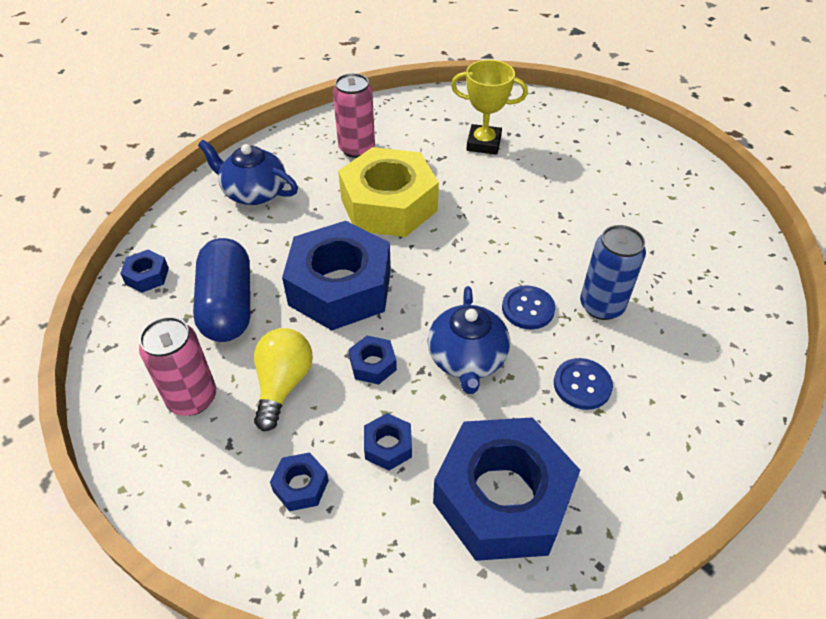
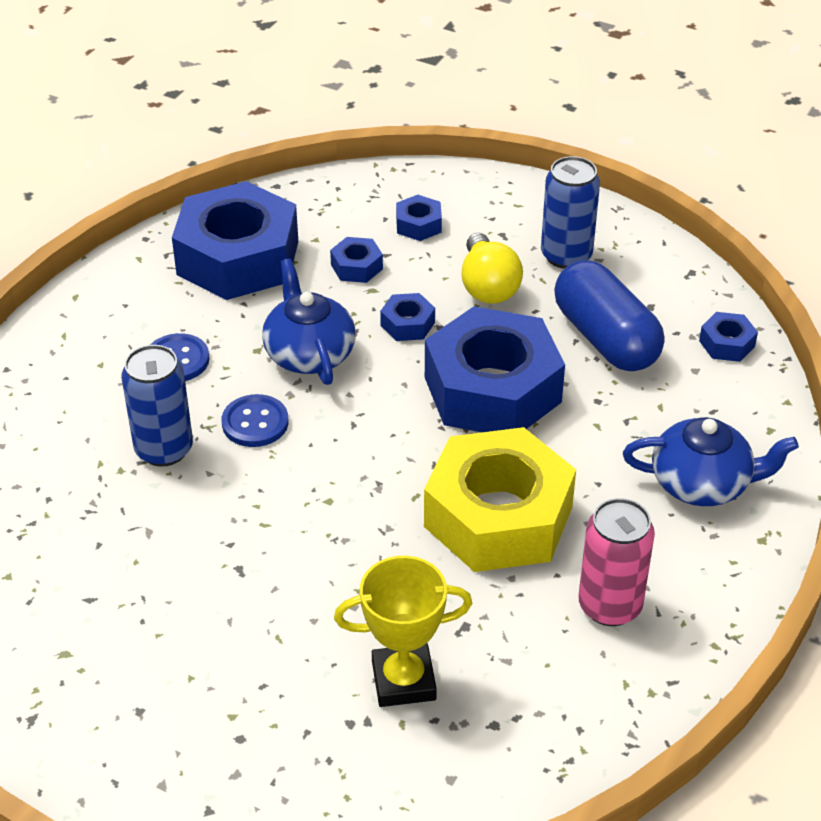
camera: 160 degrees right, 5 degrees down
pink can [139,317,216,416] -> blue can [541,156,600,269]

